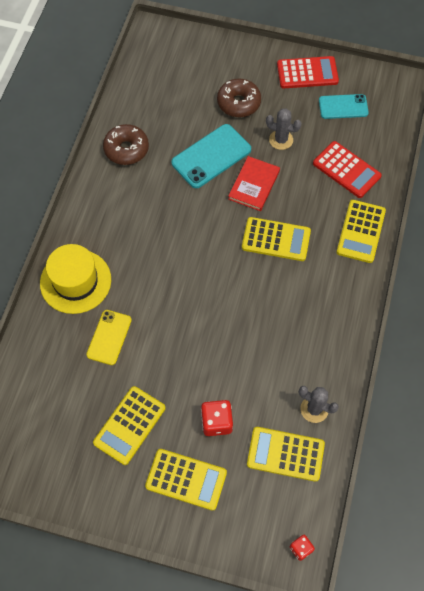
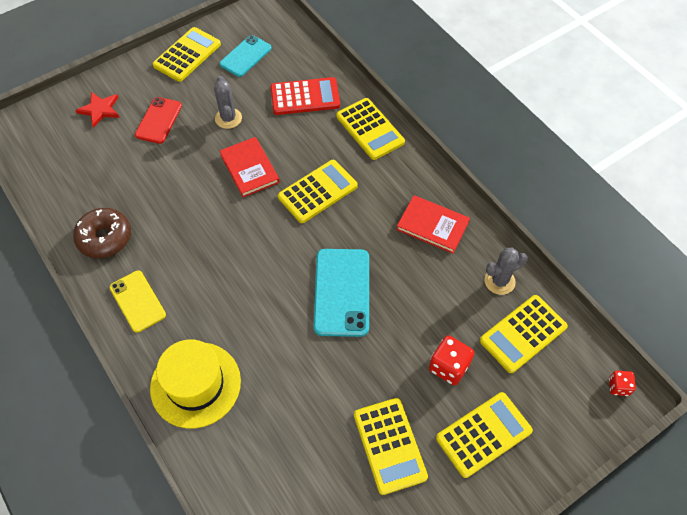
camera: 50 degrees left, 5 degrees down
yellow phone [86,310,132,365] -> yellow phone moved to [110,271,166,333]
turquoise phone [171,124,251,188] -> turquoise phone moved to [314,249,369,337]
brown donut [217,79,261,117] -> red phone [135,97,182,144]
grey cactus [266,109,302,150] -> grey cactus turned 75 degrees counterclockwise [214,76,242,129]
red calculator [277,56,339,88] -> yellow calculator [152,27,221,82]
none -> red star [75,92,120,128]
none -> red book [396,195,470,253]

